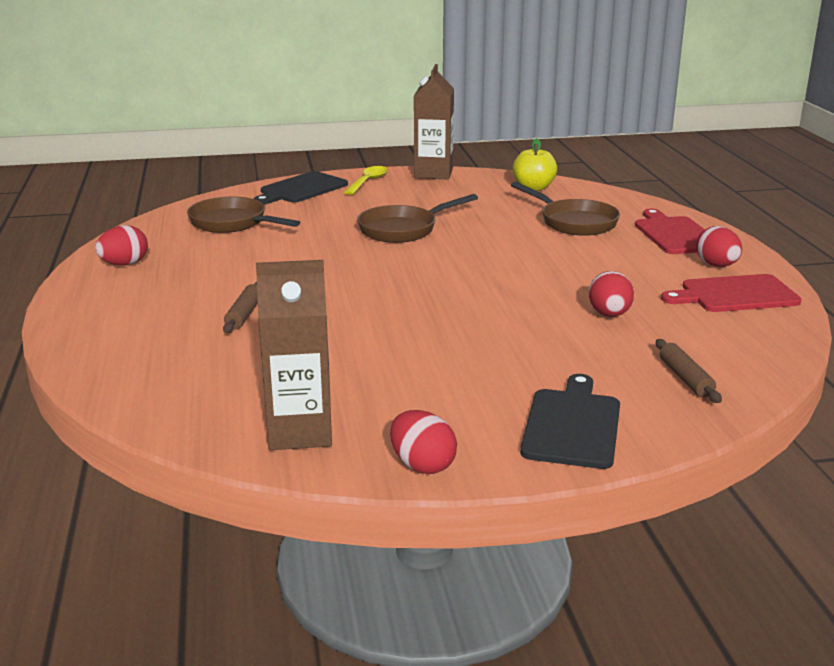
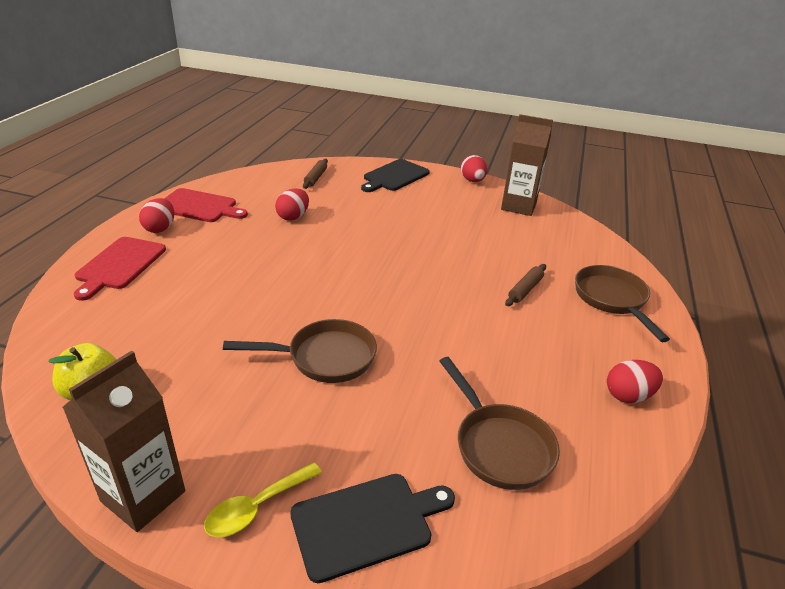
camera: 155 degrees left, 10 degrees up
brown pan [511,182,620,236] -> brown pan moved to [575,265,670,342]

